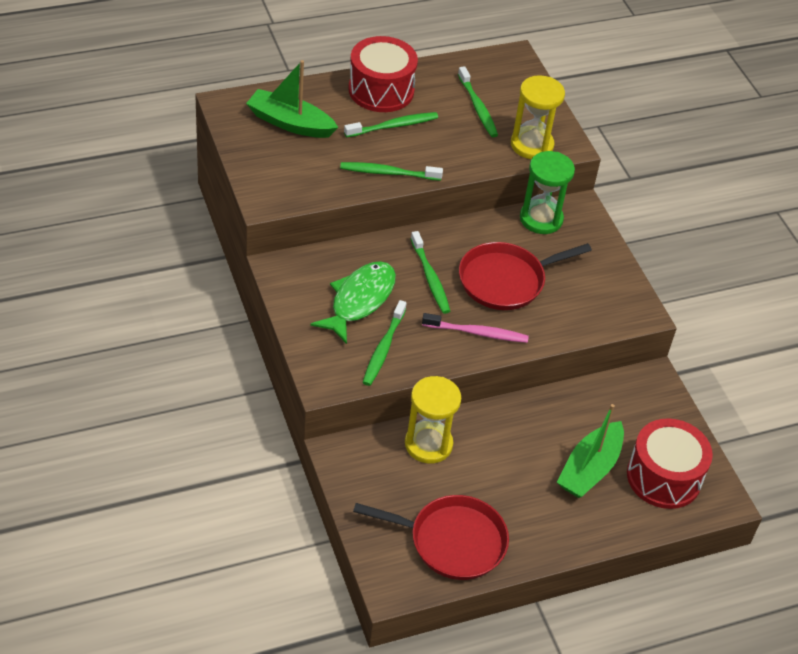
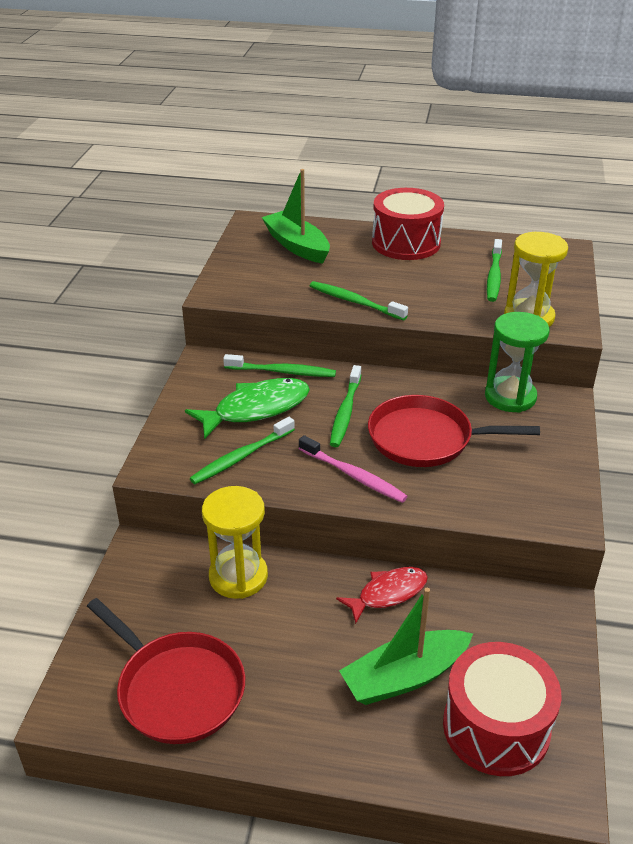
camera: 35 degrees right, 10 degrees down
green toothbrush [344,112,438,138] -> green toothbrush moved to [223,354,336,377]
none -> red fish [336,567,428,624]

